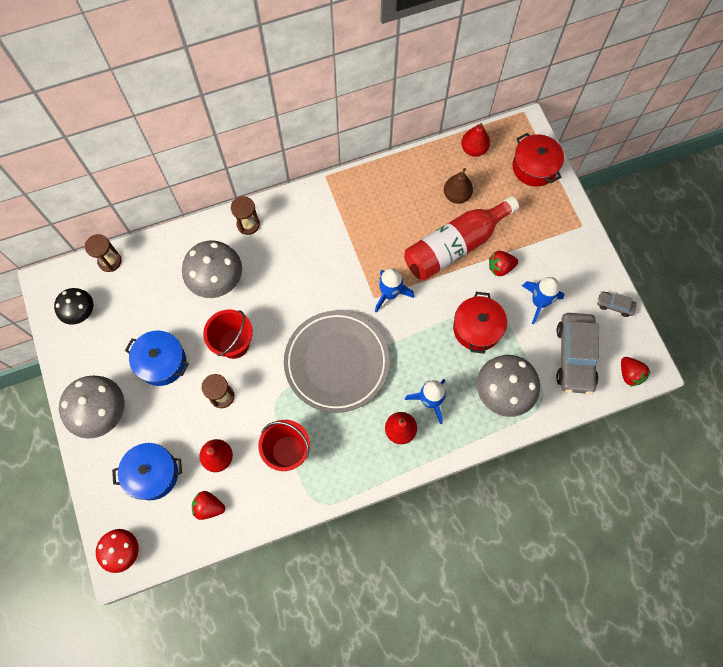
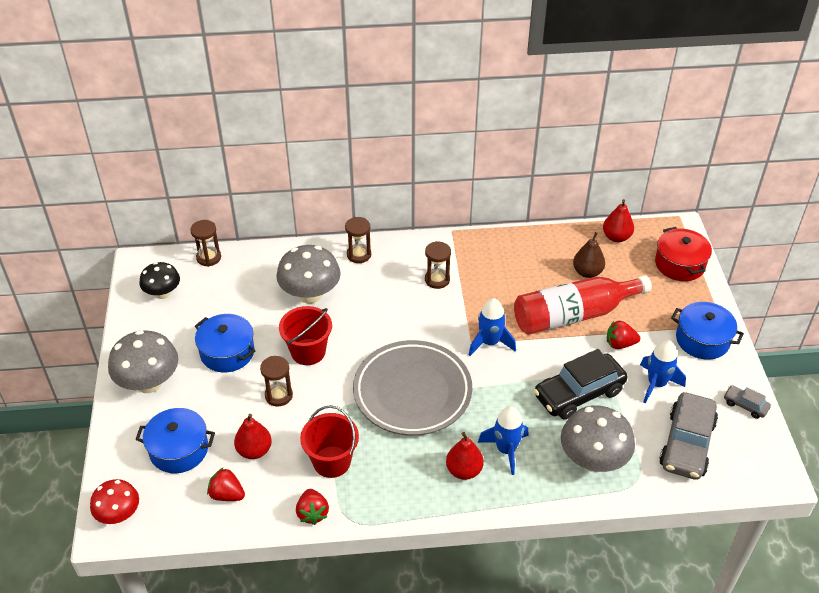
camera: 15 degrees right, 25 degrees down
red pot [453,292,507,354] -> black car [534,349,627,419]
red strawberry [621,357,651,387] -> red strawberry moved to [296,489,329,525]
none -> brown hourglass [425,241,451,289]
none -> blue pot [671,302,744,360]

